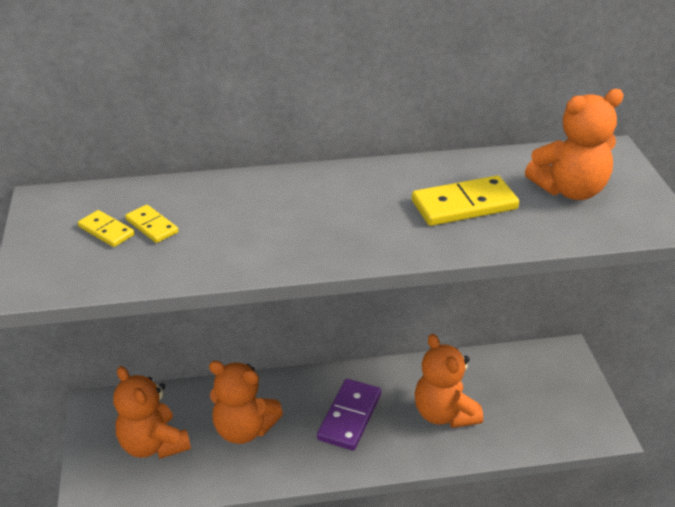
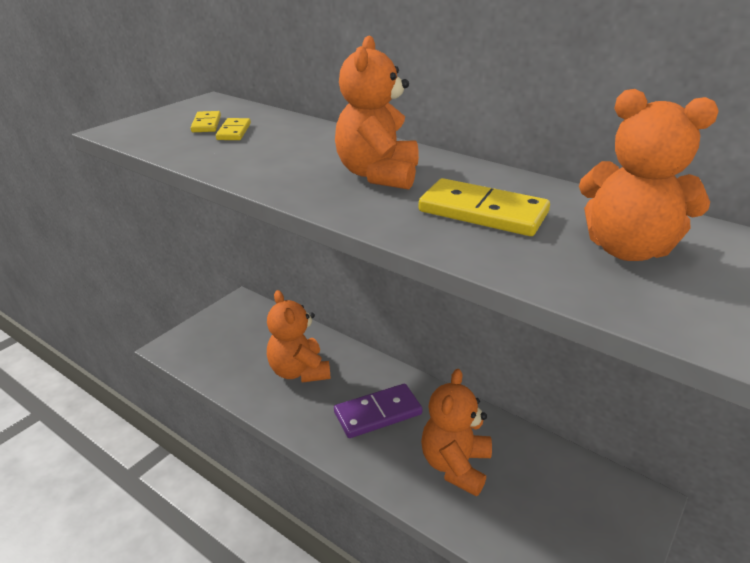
camera: 45 degrees right, 5 degrees down
orange teddy bear [113,366,191,459] -> orange teddy bear moved to [335,35,419,190]

